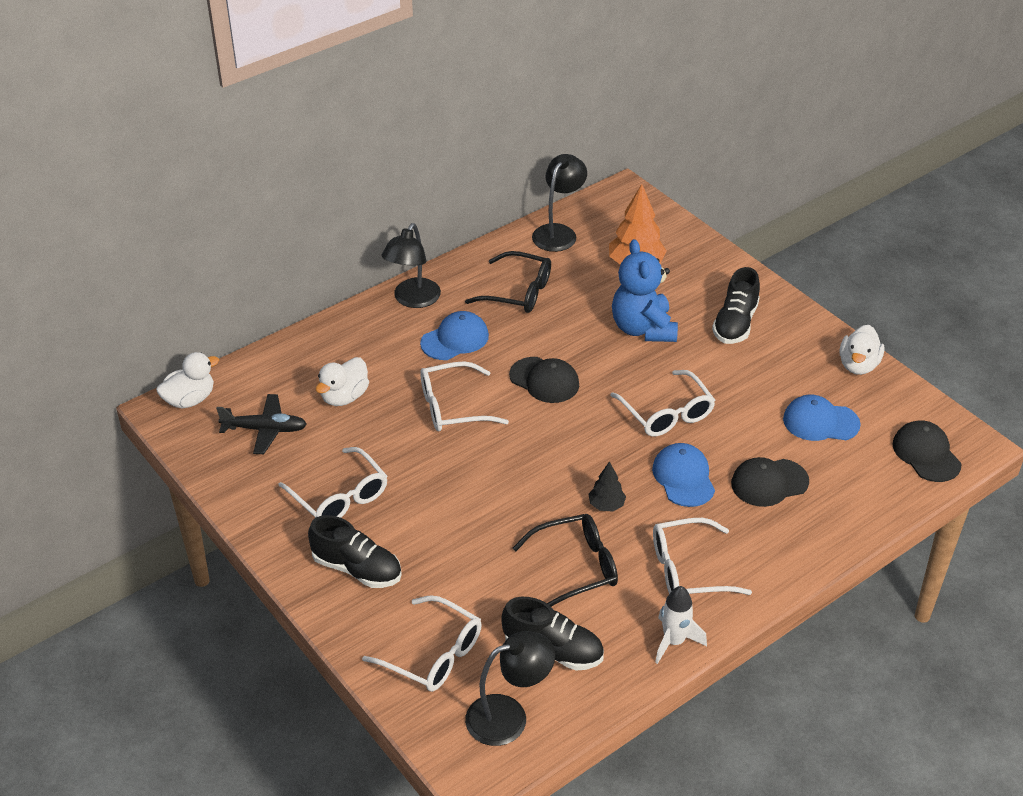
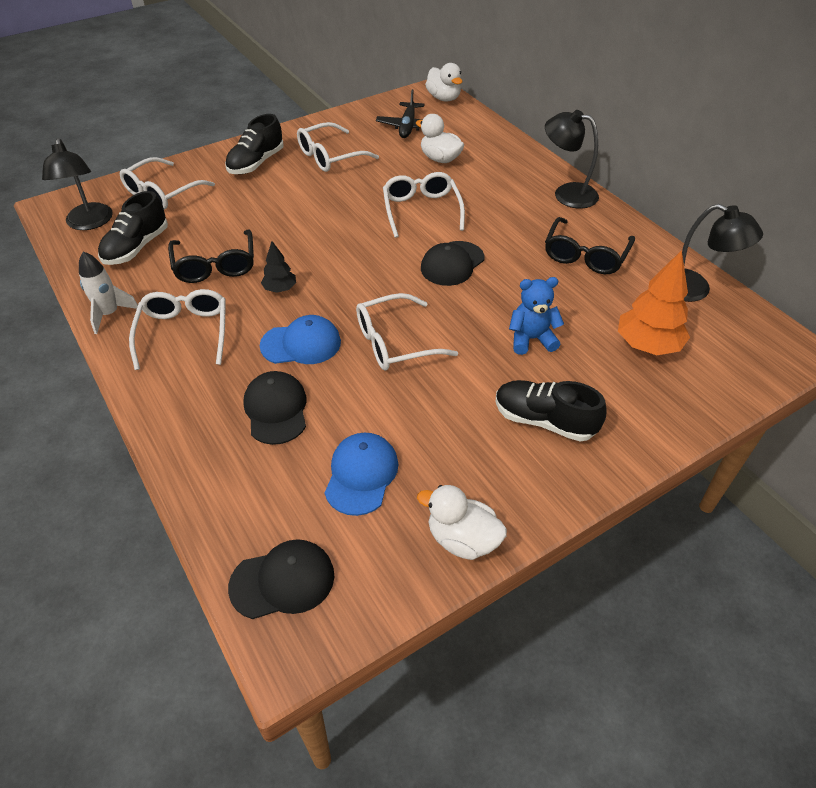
camera: 95 degrees right, 5 degrees up
blue cap [420,311,489,360] -> none
blue teddy bear [612,239,678,342] -> blue teddy bear [509,277,564,355], size x0.65

